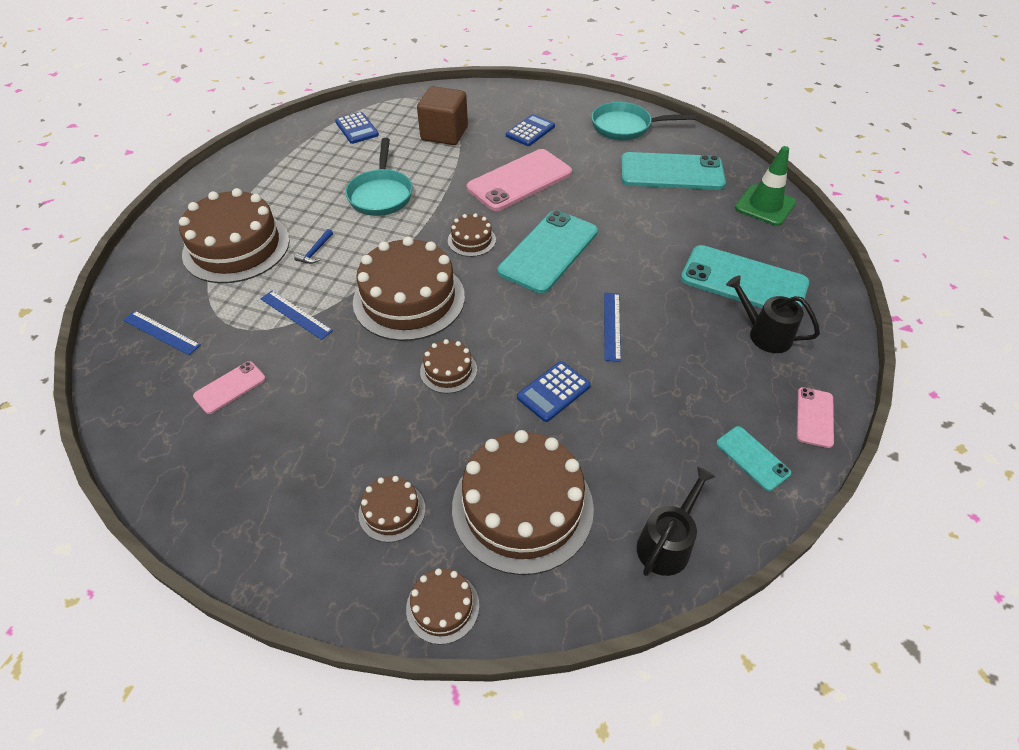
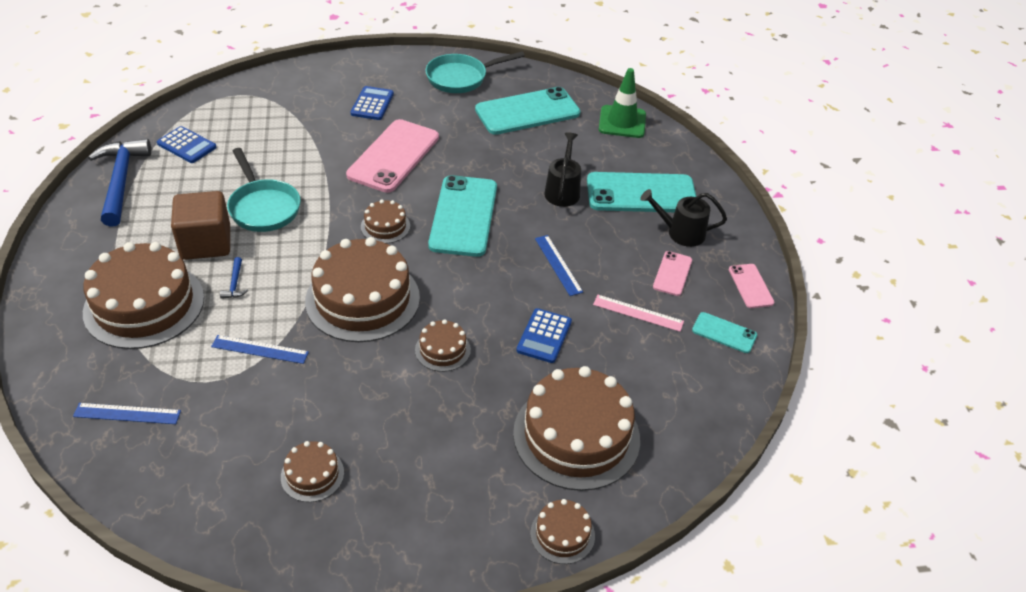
camera: 30 degrees left, 5 degrees down
pink phone [193,361,266,414] -> pink phone moved to [653,251,692,296]
brown cake [358,476,425,542] -> brown cake moved to [281,441,344,502]
brown cube [417,86,468,145] -> brown cube moved to [171,191,230,260]
black watering can [637,466,716,576] -> black watering can moved to [544,132,581,207]
none -> blue hammer [88,139,151,227]
none -> pink ruler [593,295,684,332]

